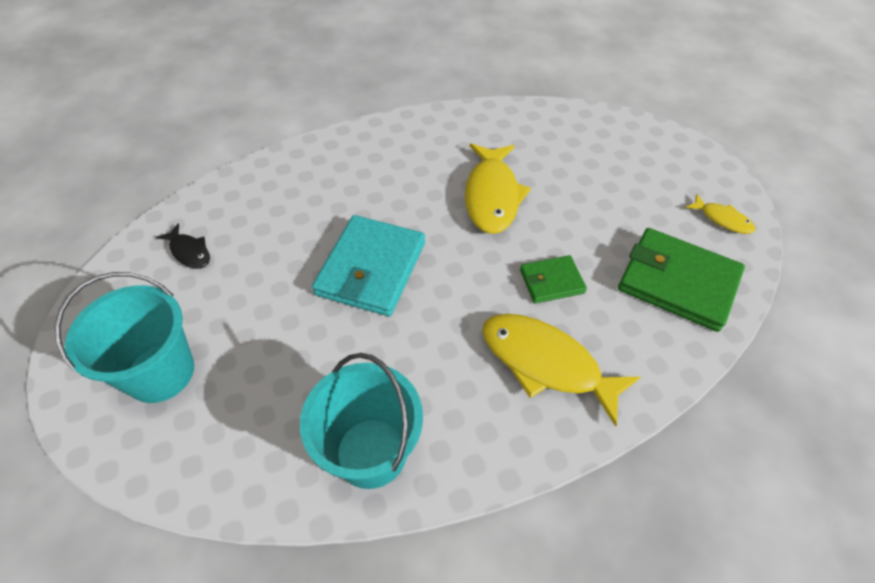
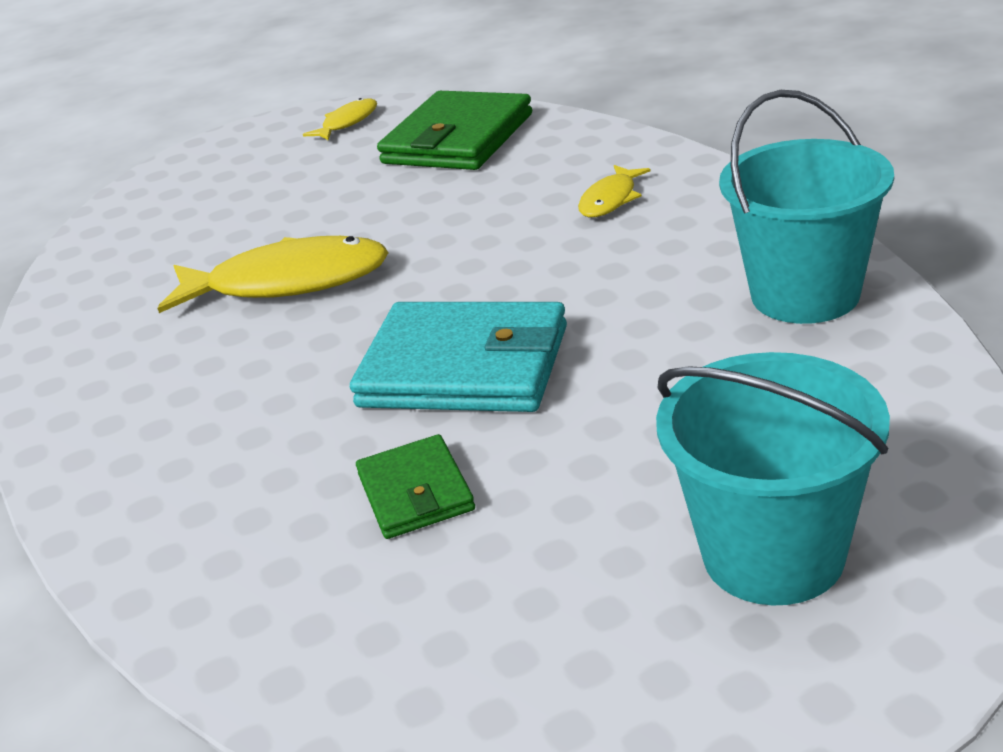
camera: 90 degrees left, 20 degrees down
black fish [156,224,210,269] -> none
yellow fish [482,314,640,427] -> yellow fish [578,165,650,217], size x0.51
green wallet [520,255,587,303] -> green wallet moved to [356,434,475,539]

